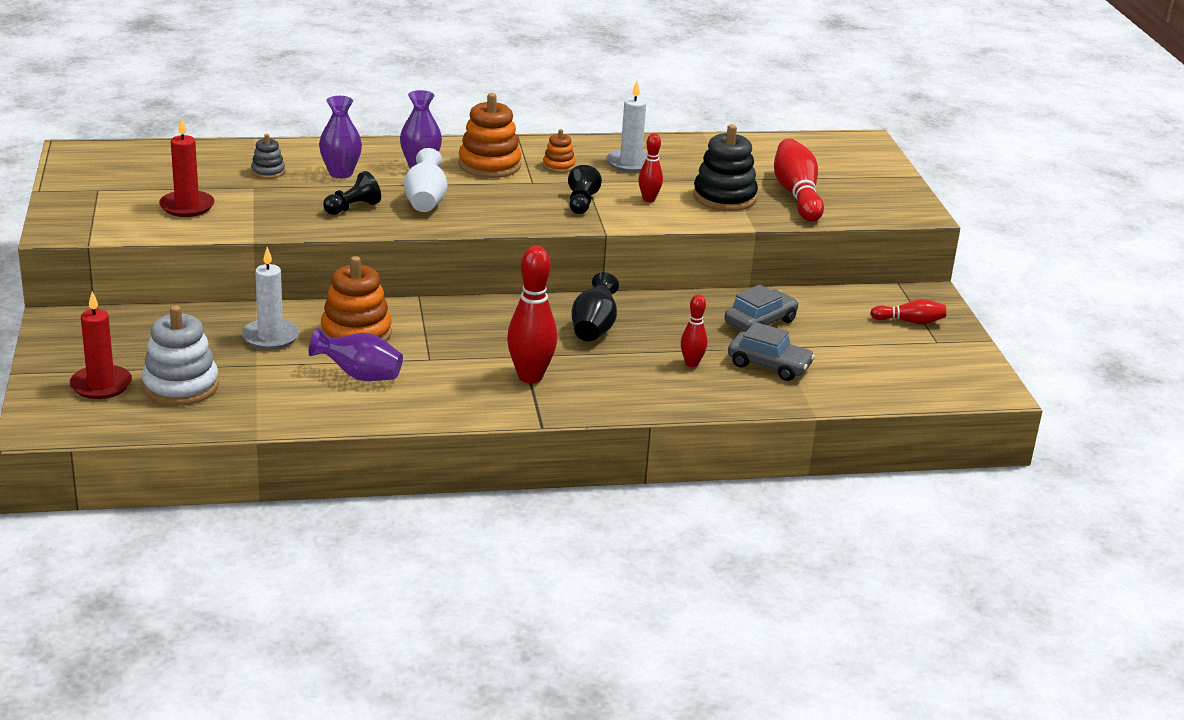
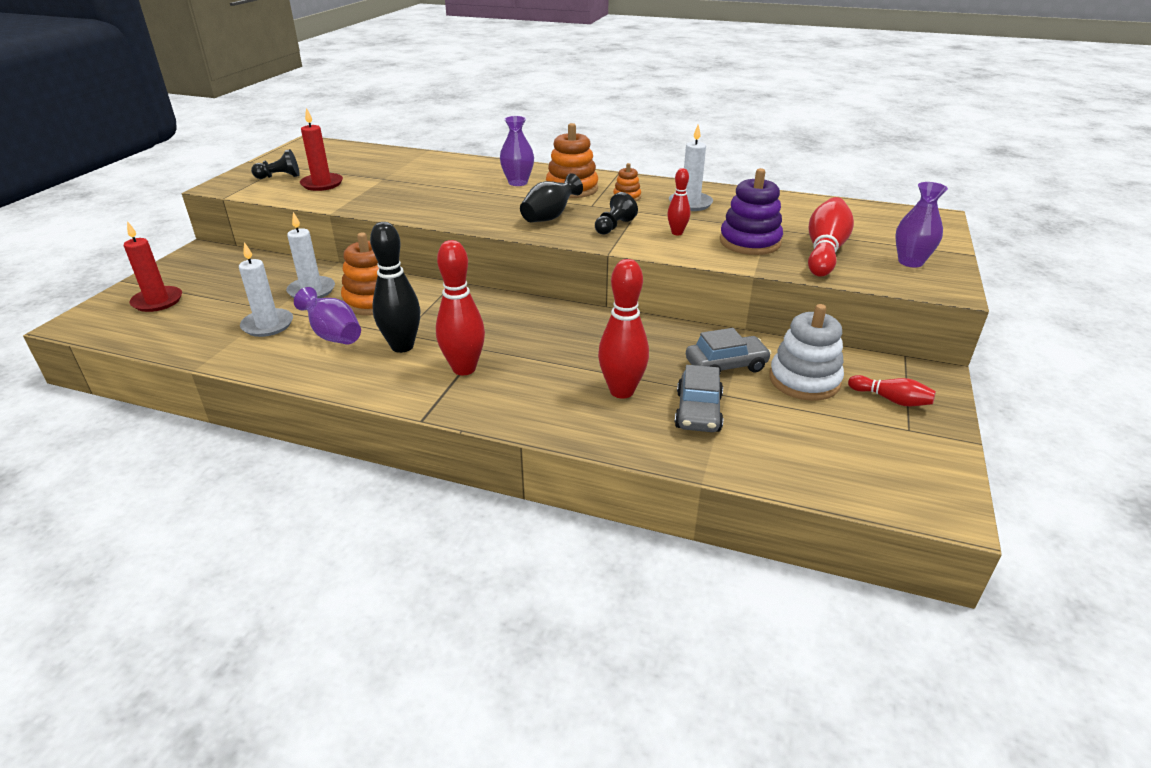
camera: 30 degrees right, 5 degrees up
white stacking toy [142,305,219,406] -> white stacking toy moved to [769,304,844,401]
grey stacking toy [251,134,285,179] -> none
purple vase [319,96,362,178] -> purple vase moved to [895,182,948,268]
black pawn [323,171,381,215] -> black pawn moved to [251,149,300,179]
white vase [404,148,447,212] -> none
black vase [571,272,619,341] -> black vase moved to [520,173,583,222]
red bowling pin [681,294,707,367] -> red bowling pin [598,259,649,399], size x1.82
black stacking toy [693,124,758,211] -> purple stacking toy [720,168,783,255]
grey car [728,322,815,381] -> grey car turned 45 degrees clockwise [674,365,723,432]
none -> white candle [239,242,293,337]
none -> black bowling pin [370,222,421,353]

